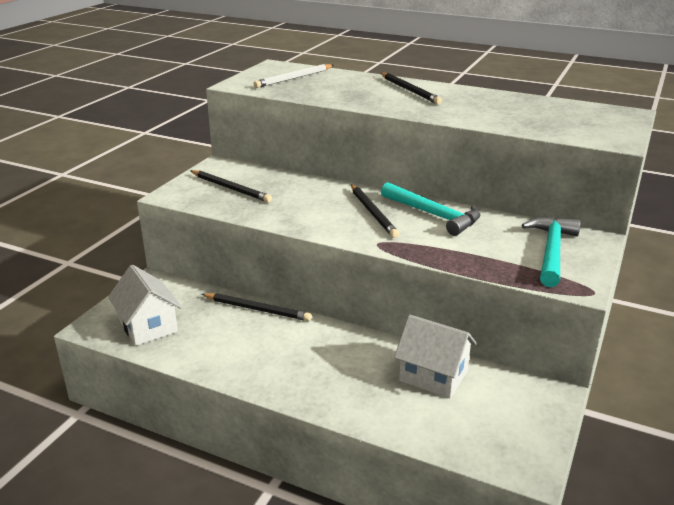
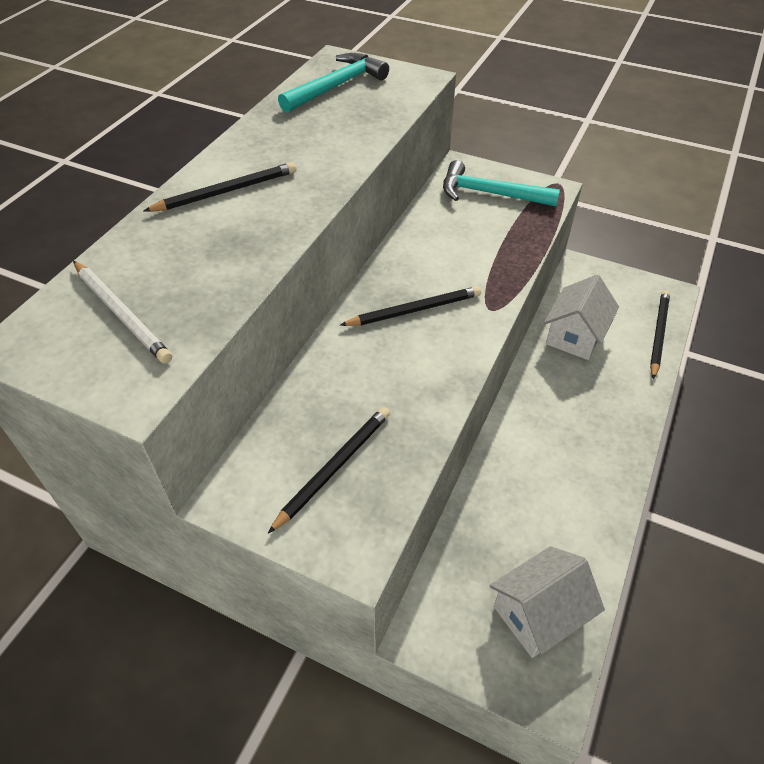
camera: 90 degrees left, 20 degrees up
black pencil [202,293,312,321] -> black pencil moved to [650,290,670,379]
turquoise hammer [381,182,480,236] -> turquoise hammer moved to [278,53,389,113]

